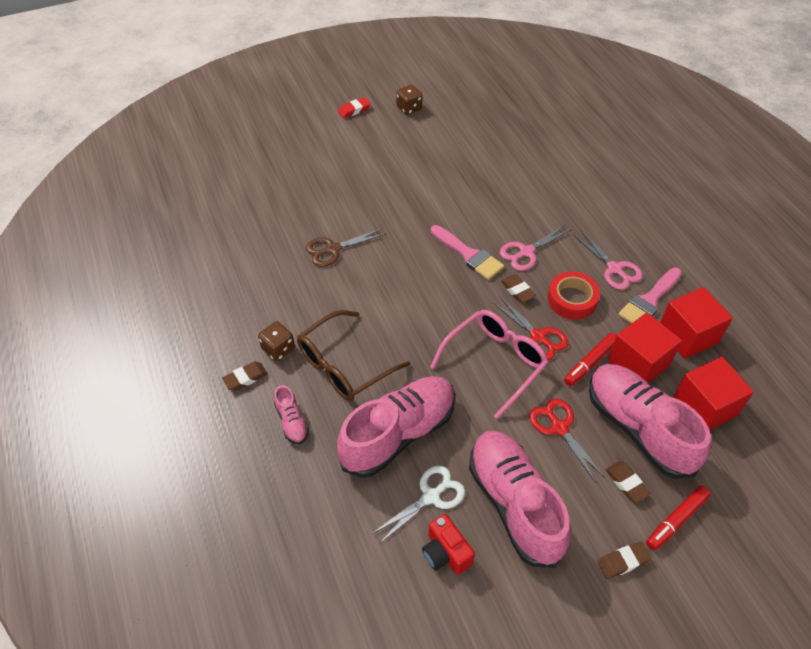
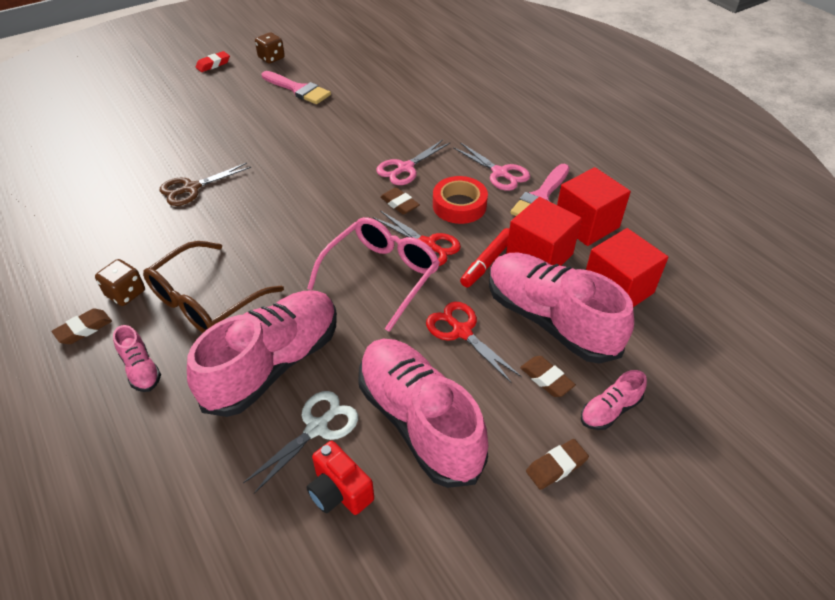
camera: 10 degrees left, 5 degrees down
pink brush [431,225,504,280] -> pink brush moved to [262,71,331,104]
red marker [646,486,711,551] -> pink shoe [581,370,647,430]

